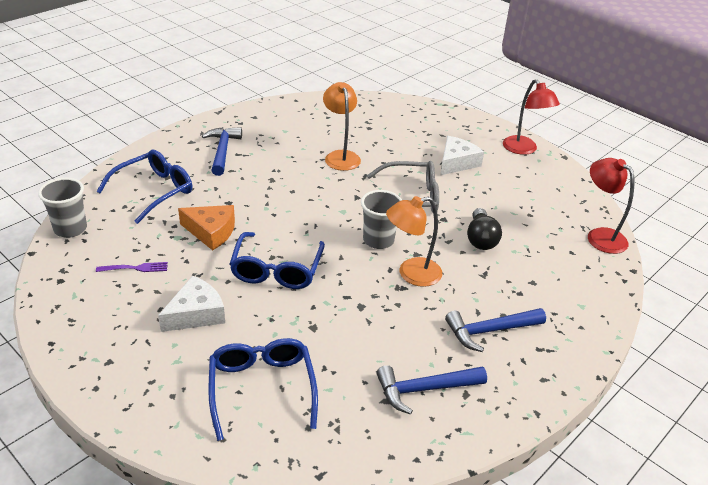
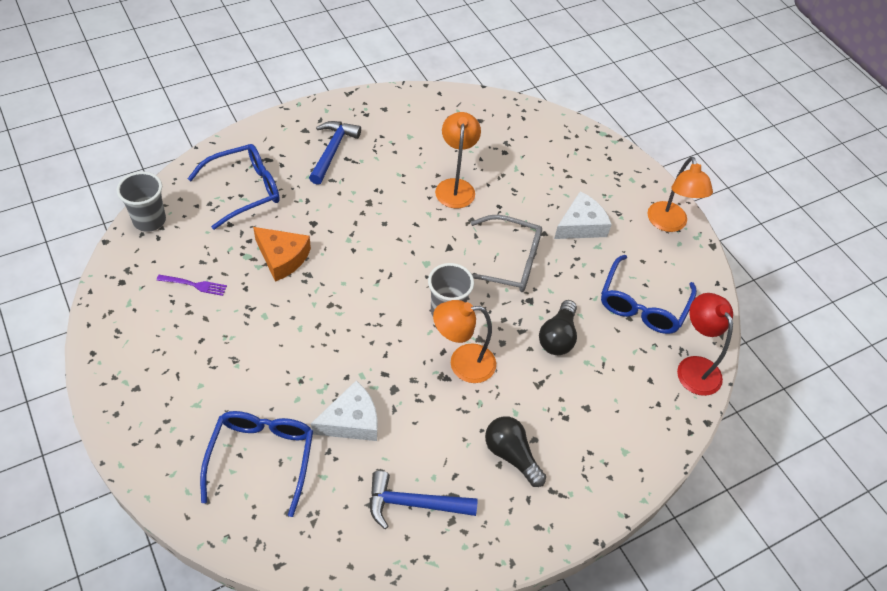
camera: 15 degrees right, 15 degrees up
white cheese [158,276,225,332] -> white cheese moved to [311,380,377,441]
blue glasses [230,232,325,289] -> blue glasses moved to [601,255,697,334]
blue hammer [445,308,546,352] -> black light bulb [485,416,546,487]
red lamp [503,79,560,155] -> orange lamp [647,156,713,232]

